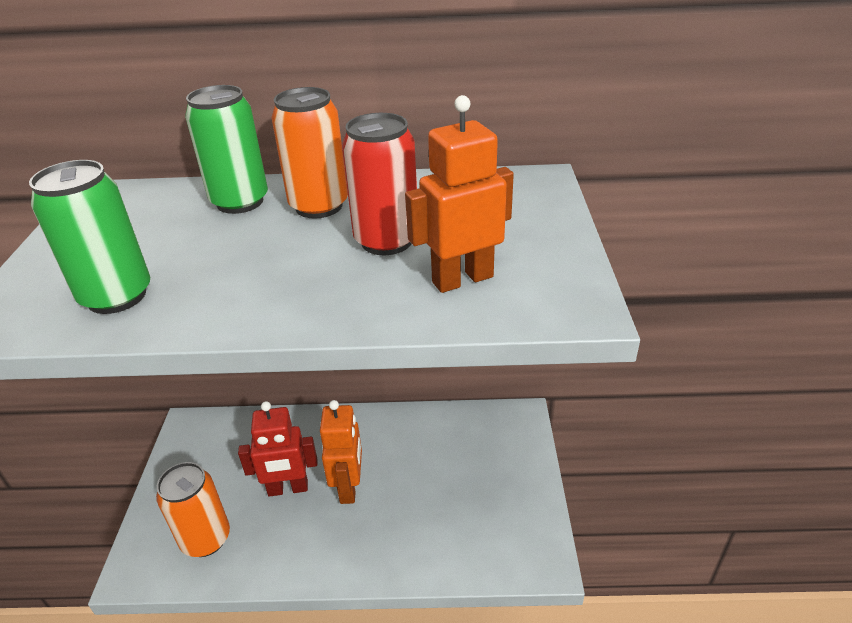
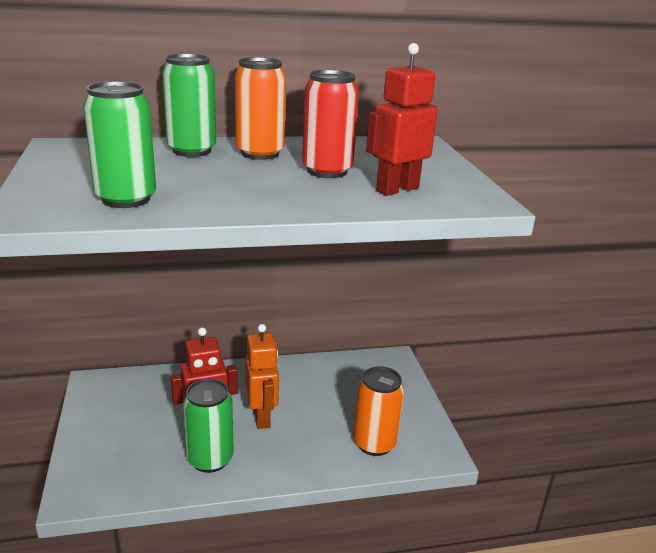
camera: 15 degrees left, 10 degrees down
orange can [156,462,230,557] -> orange can moved to [353,366,404,456]
orange robot [405,95,514,293] -> red robot [366,43,437,196]
none -> green can [183,379,233,473]

